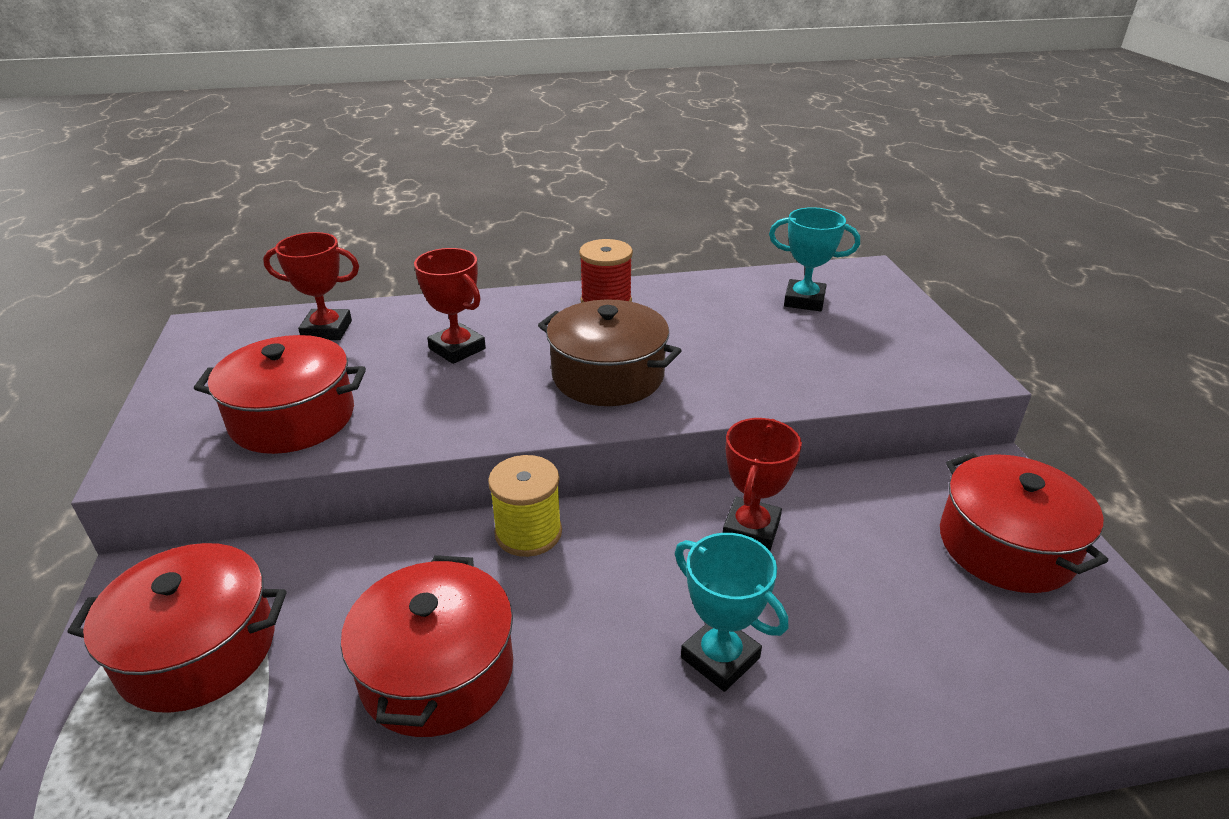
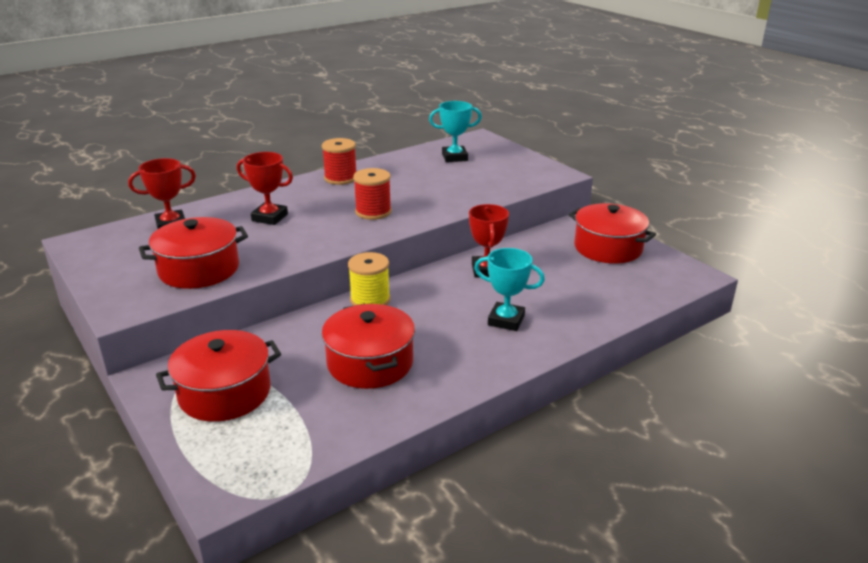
camera: 25 degrees left, 5 degrees down
brown pot [538,299,682,406] -> red spool [353,168,392,220]

